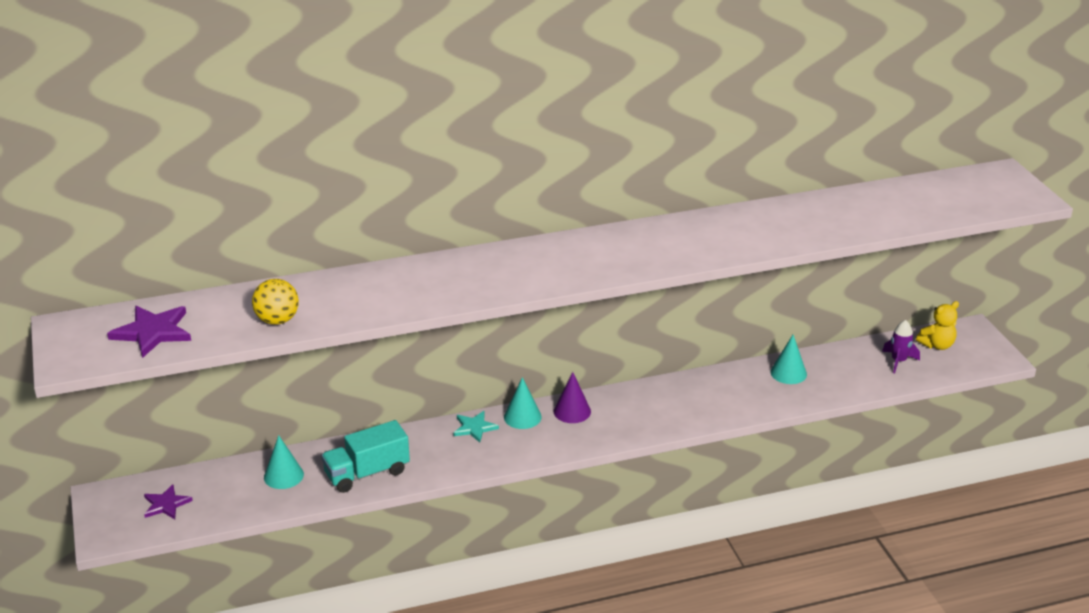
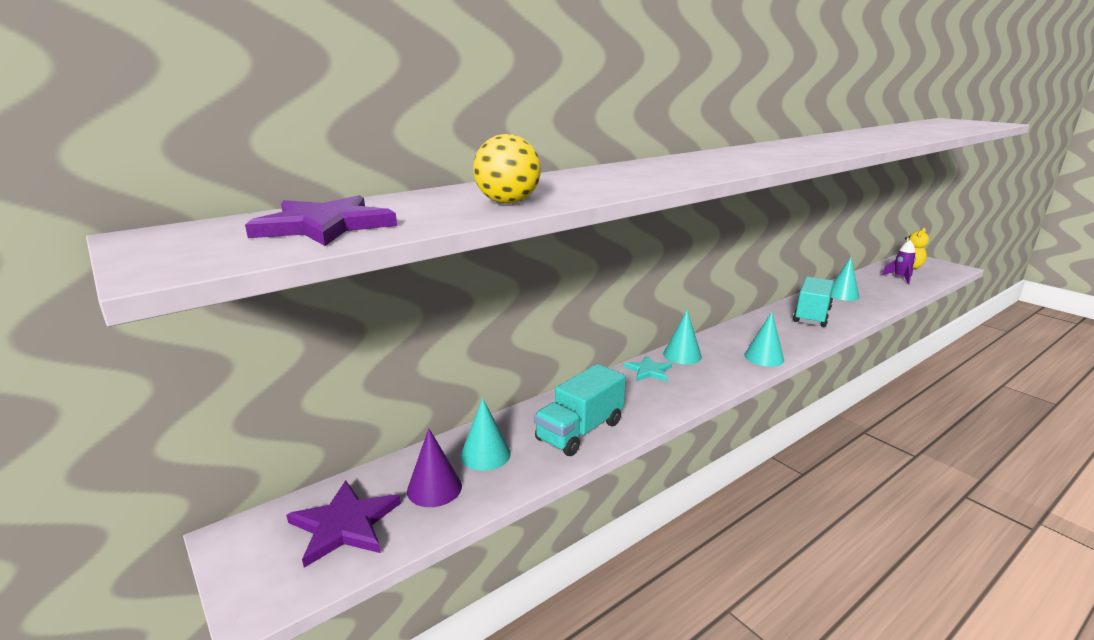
camera: 20 degrees left, 10 degrees down
purple star [144,484,193,519] -> purple star [286,480,401,568], size x1.55
purple cone [554,372,591,423] -> purple cone moved to [407,428,462,507]
none -> turquoise cone [744,312,784,367]
none -> turquoise truck [793,277,834,327]

